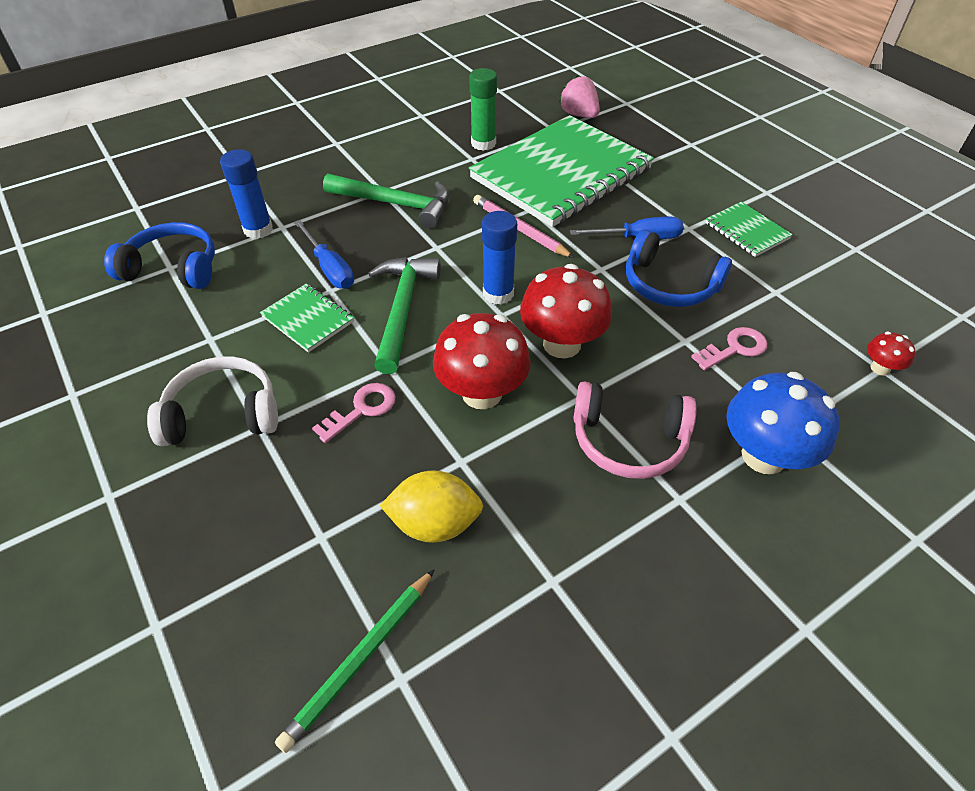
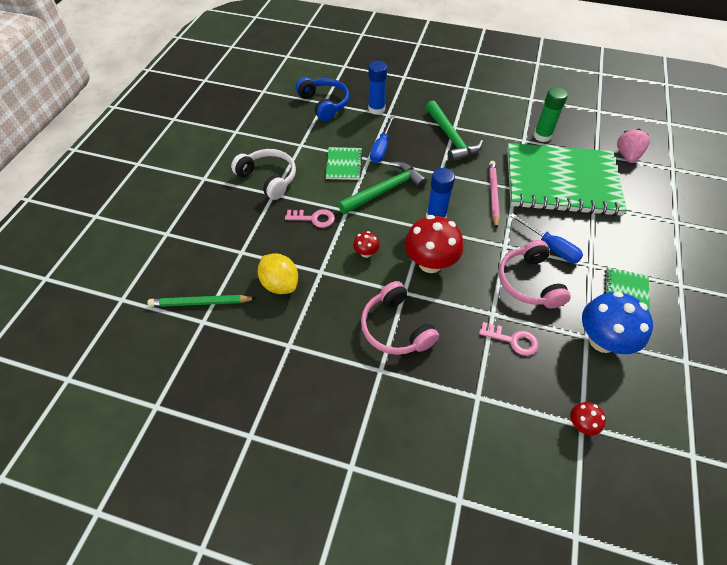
camera: 50 degrees right, 5 degrees up
red mushroom [433,313,531,409] -> red mushroom [353,231,380,258], size x0.47
blue headphones [626,229,732,307] -> pink headphones [499,240,571,308]
blue mushroom [726,372,839,474] -> blue mushroom moved to [582,291,653,354]

